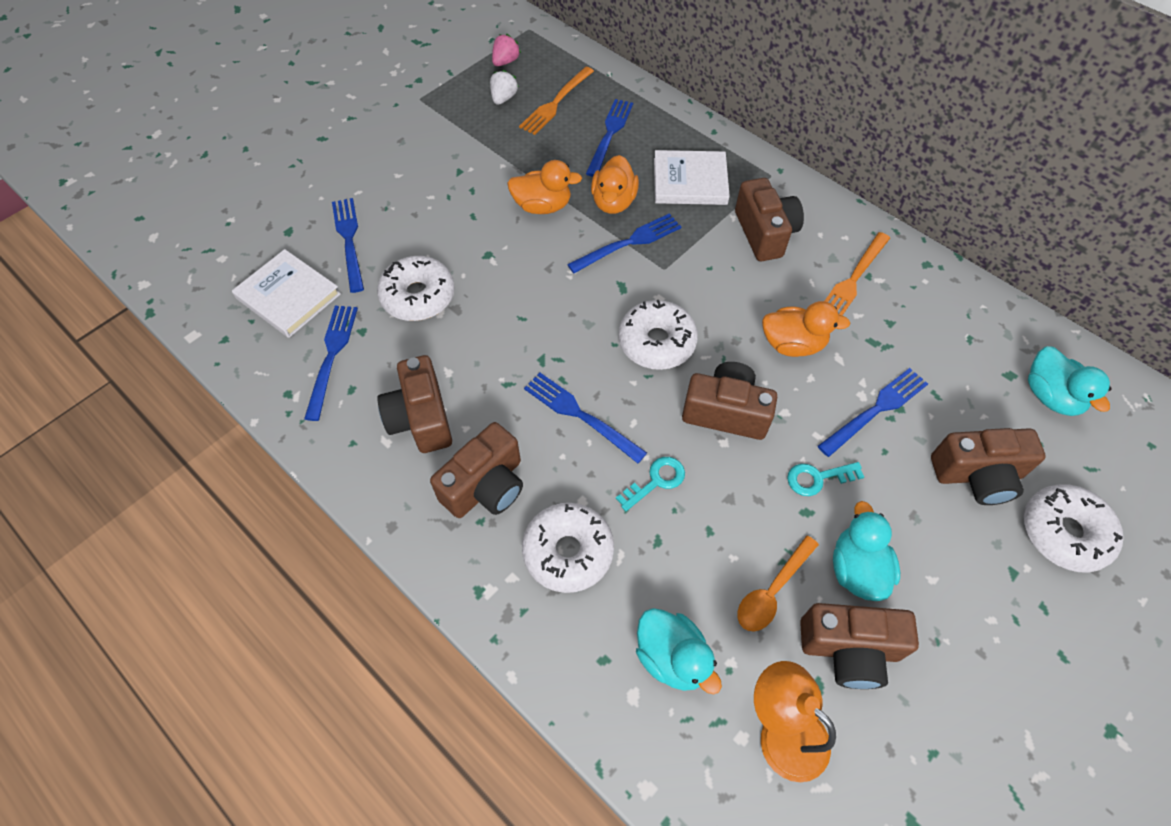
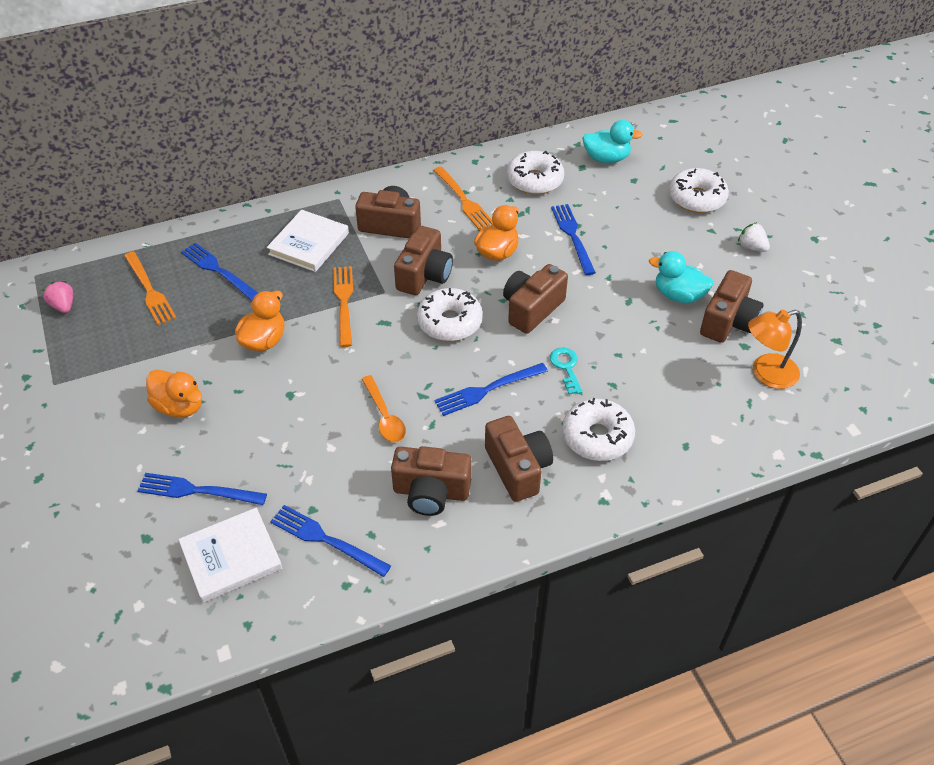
camera: 65 degrees left, 10 degrees down
white donut [377,256,455,321] -> white donut moved to [507,151,564,195]
white strawberry [490,70,519,105] -> white strawberry moved to [738,222,770,252]
blue fork [567,213,681,273] -> orange fork [333,266,353,347]
orange duck [591,155,639,214] -> orange duck moved to [146,370,202,418]
turquoise duck [636,608,722,694] -> none
orange spoon [737,535,819,631] -> orange spoon moved to [362,375,406,443]
turquoise key [787,462,864,496] -> none
brown camera [931,428,1046,505] -> brown camera moved to [394,226,453,295]

